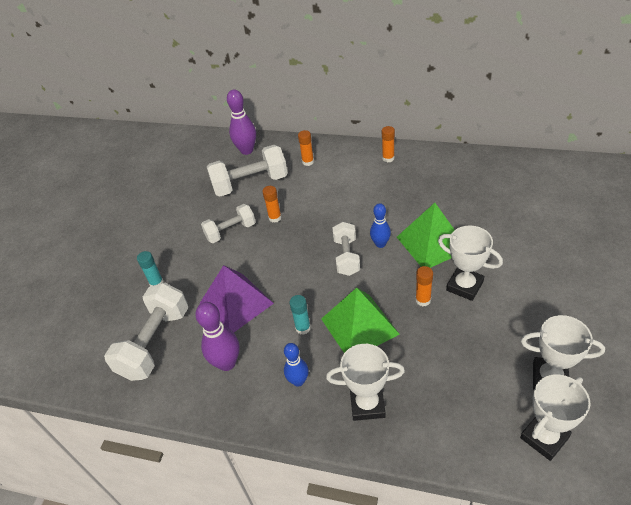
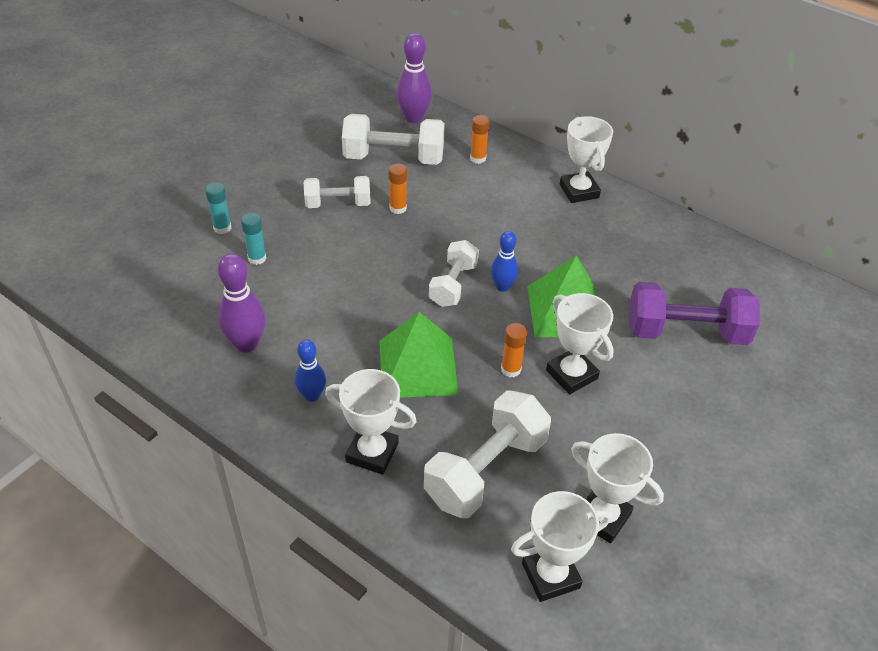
camera: 15 degrees right, 0 degrees up
white dumbbell [104,283,188,381] -> white dumbbell moved to [424,390,551,518]
purple pyramid [199,265,274,333] -> none
turquoise glue stick [289,295,311,335] -> turquoise glue stick moved to [241,212,267,265]
orange glue stick [382,126,395,162] -> white trophy [560,116,613,203]
none -> purple dumbbell [629,282,760,345]

